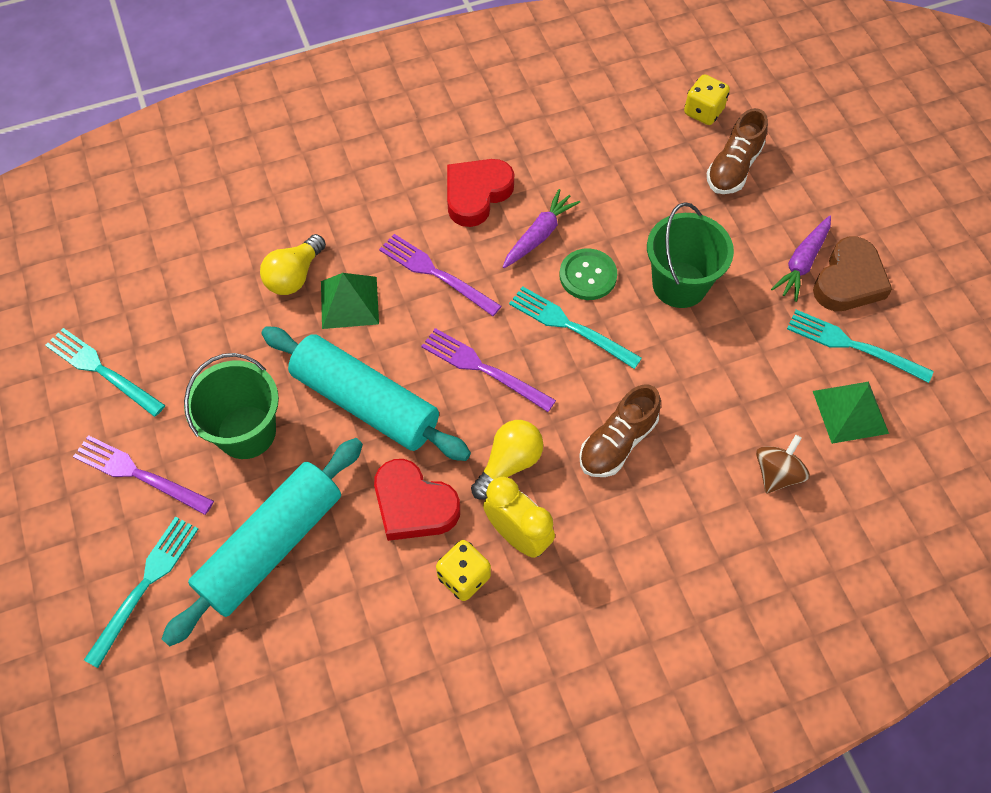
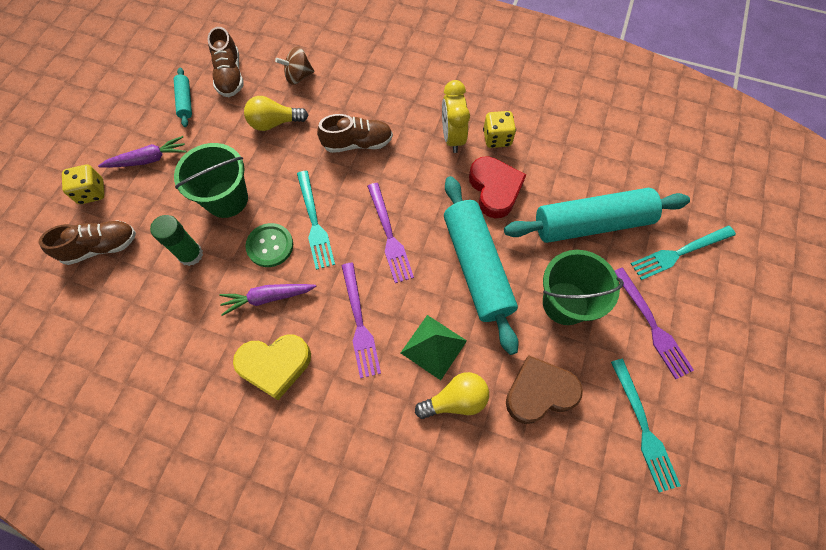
camera: 140 degrees left, 5 degrees up
red heart [447,159,514,227] -> yellow heart [233,334,311,400]
yellow light bulb [471,420,543,499] -> yellow light bulb moved to [244,96,308,131]
yellow dice [684,74,730,125] -> yellow dice moved to [62,165,105,204]
turquoise fork [787,310,934,383] -> turquoise rolling pin [174,67,192,127]
brown heart [813,236,892,311] -> brown heart moved to [506,356,583,424]
green pyramid [813,382,889,444] -> brown shoe [208,27,244,97]
none -> green glue stick [150,215,203,266]

